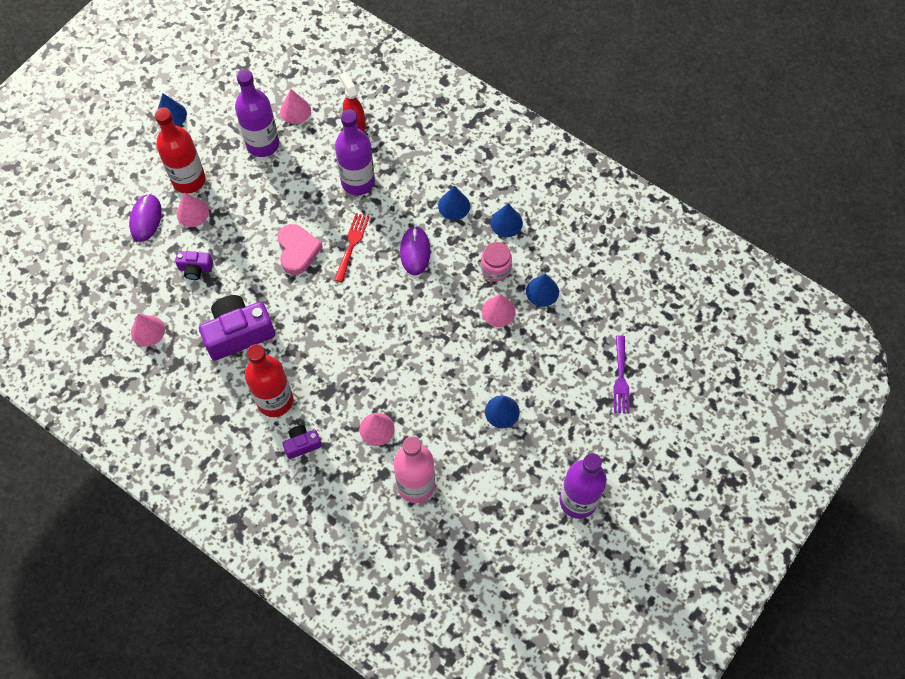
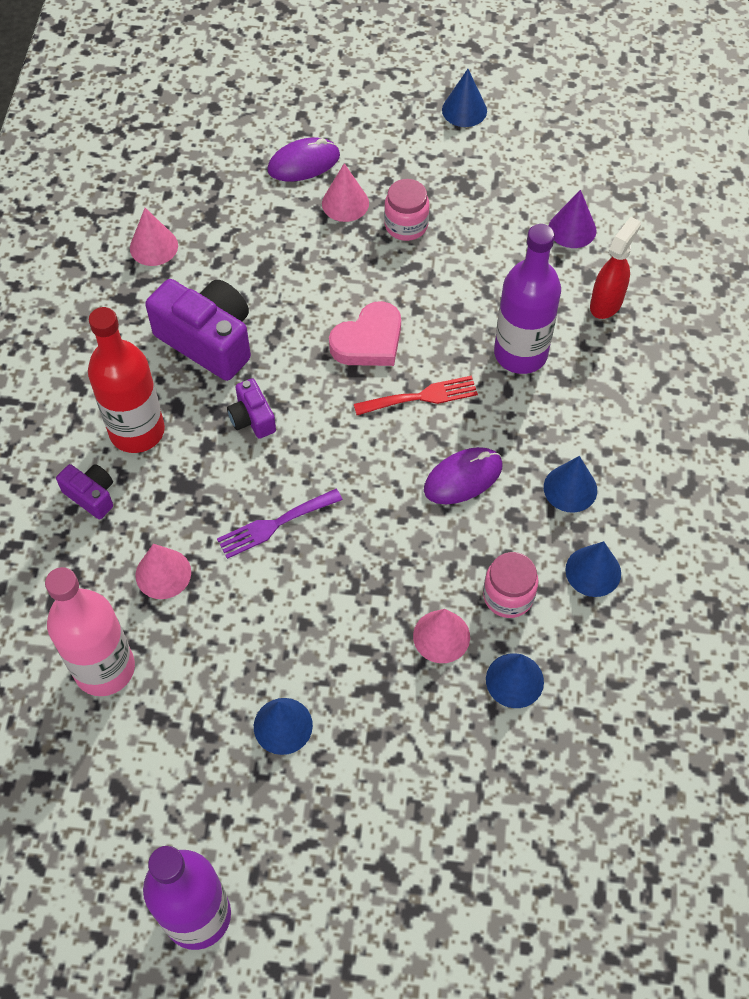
camera: 60 degrees right, 5 degrees down
red bottle [155,107,206,194] -> none
purple camera [175,251,213,280] -> purple camera moved to [227,378,276,439]
purple bottle [235,69,279,157] -> none
pink cone [280,89,311,124] -> purple cone [549,190,597,248]
purple fork [613,336,630,413] -> purple fork moved to [217,489,343,559]
none -> pink jar [384,179,429,241]

